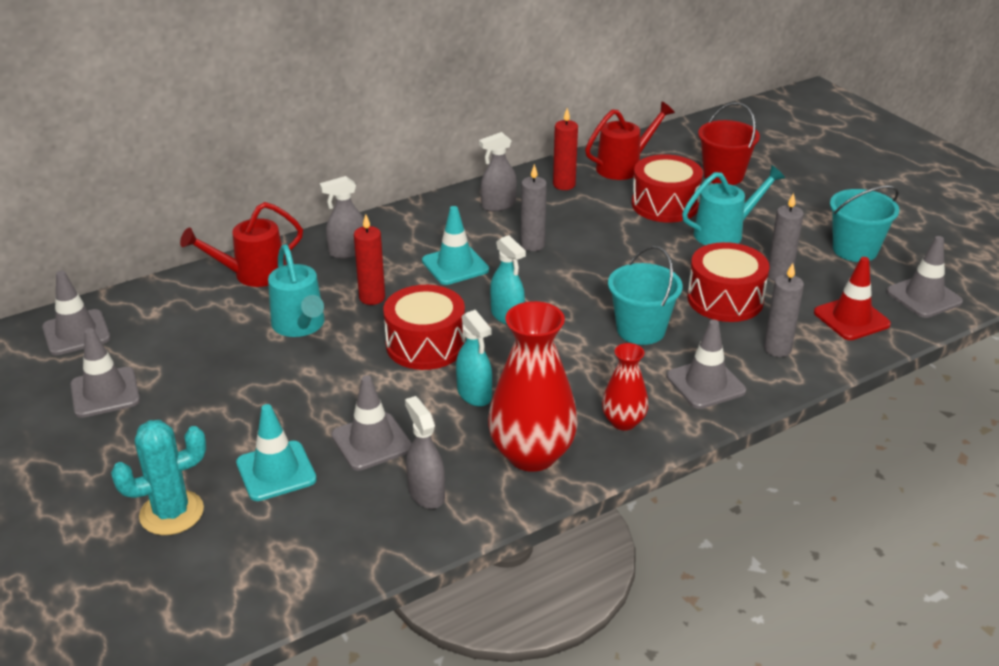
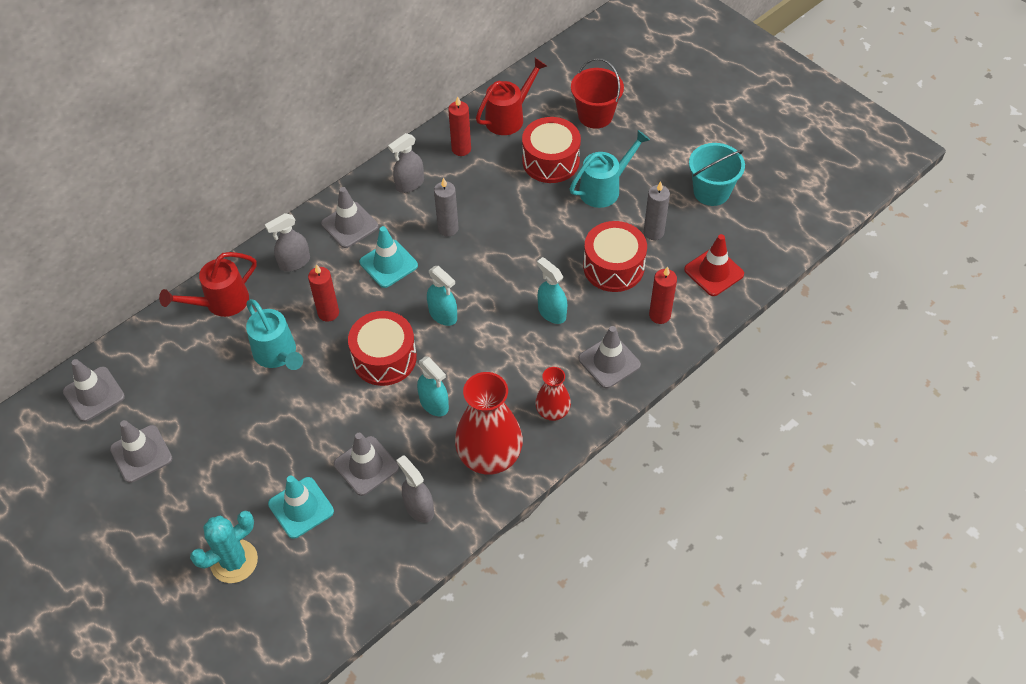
camera: 10 degrees left, 20 degrees up
turquoise bucket [608,246,683,345] -> turquoise spray bottle [537,257,567,324]
grey candle [764,263,804,357] -> red candle [649,266,677,324]
grey traffic cone [887,236,963,318] -> grey traffic cone moved to [321,187,378,248]

